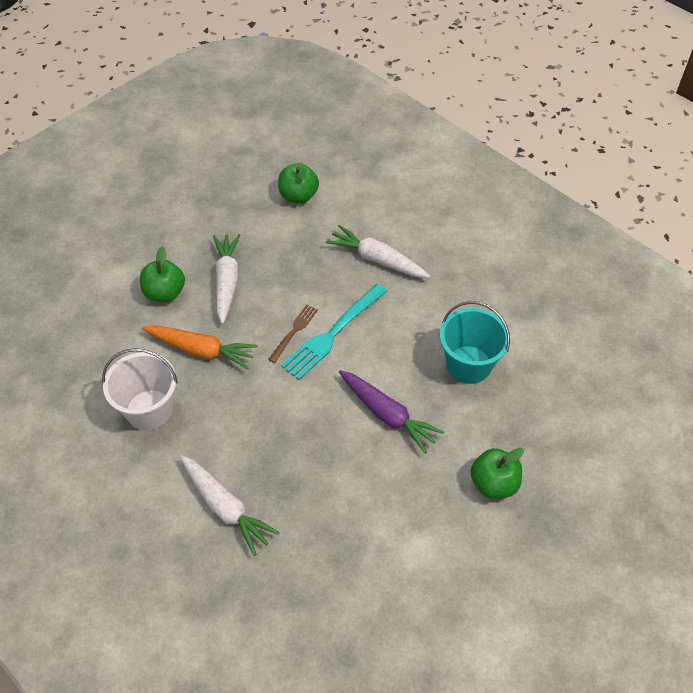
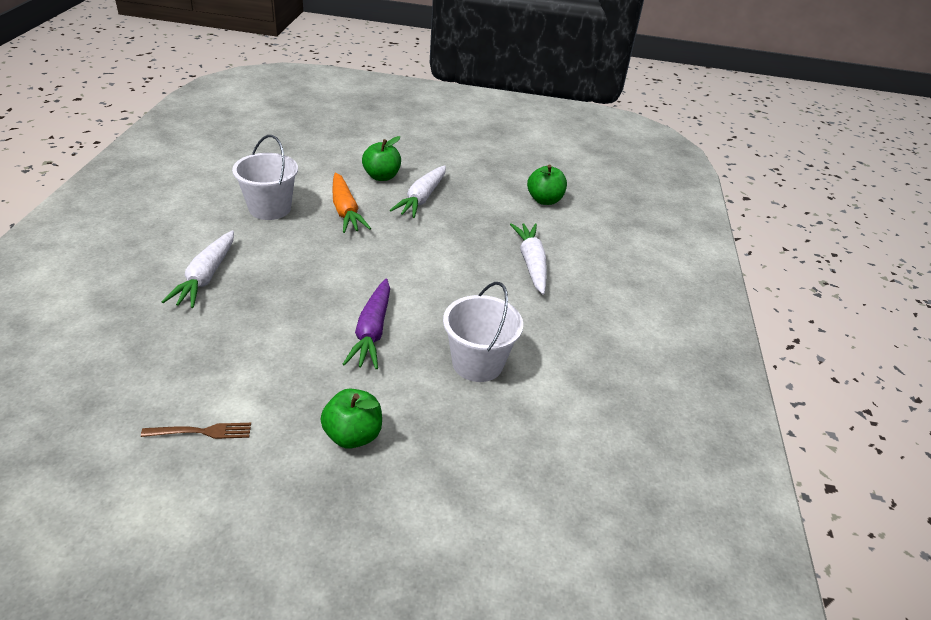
camera: 50 degrees right, 15 degrees down
white carrot [213,234,241,324] -> white carrot turned 150 degrees clockwise [390,165,446,218]
brown fork [268,304,318,363] -> brown fork moved to [141,423,251,439]
turquoise fork [281,284,387,380] -> none
turquoise bucket [440,301,510,384] -> white bucket [443,282,523,382]

